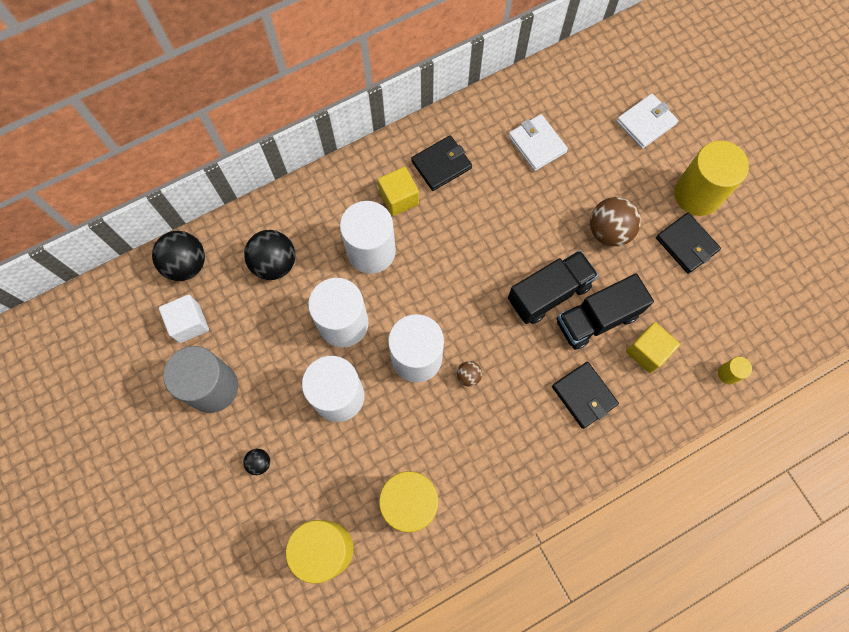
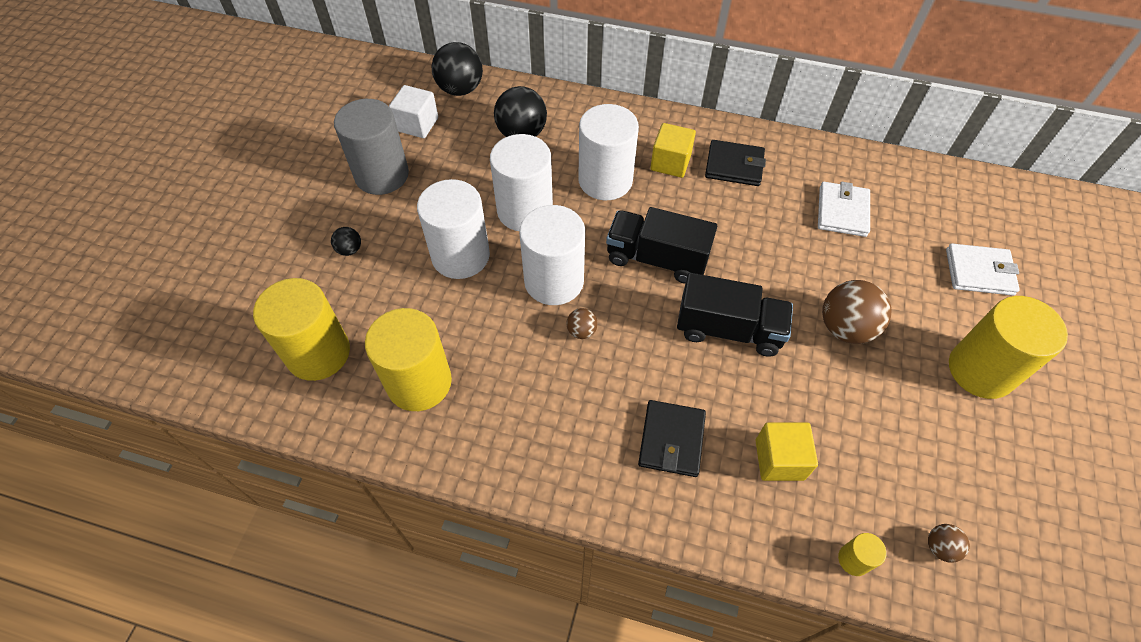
camera: 45 degrees right, 15 degrees down
black truck [557,273,654,350] -> black truck moved to [606,207,717,284]
black wallet [656,213,721,274] -> none
none -> brown ball [928,524,970,563]

